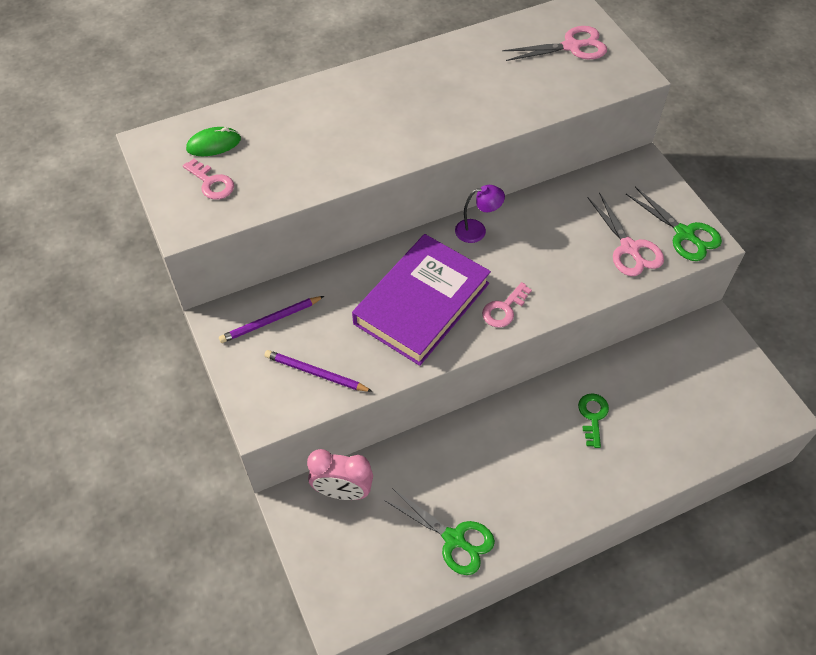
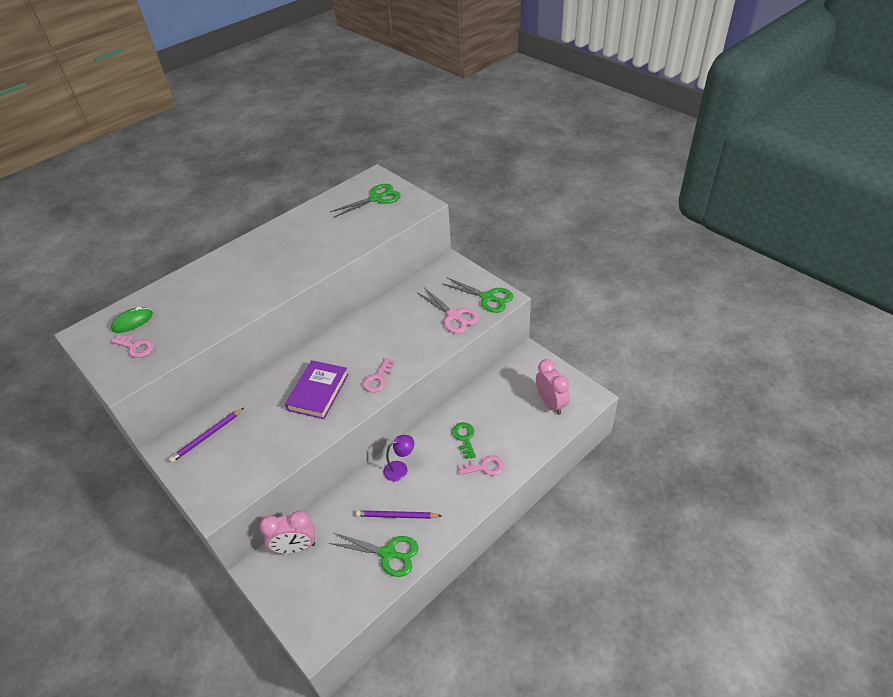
camera: 15 degrees left, 10 degrees down
purple pencil [265,350,373,392] -> purple pencil moved to [356,510,442,519]
purple book [352,234,491,366] -> purple book [285,360,349,419], size x0.66
purple lamp [455,185,505,243] -> purple lamp moved to [384,435,414,481]
pink scissors [503,26,607,61] -> green scissors [330,184,401,217]
none -> pink key [459,455,504,476]
none -> pink clock [536,359,570,415]

